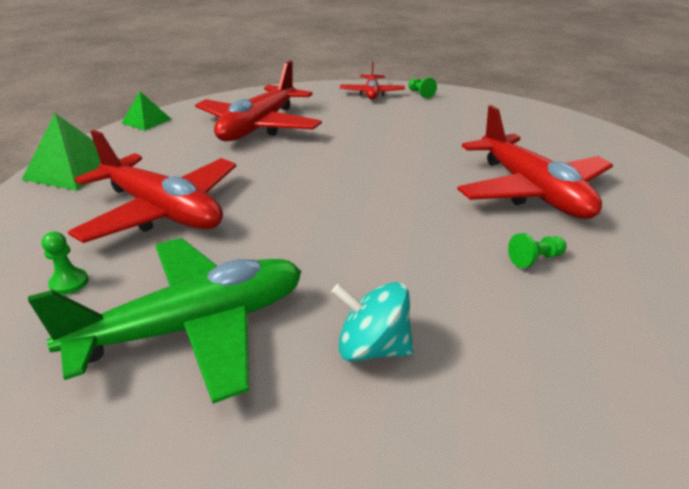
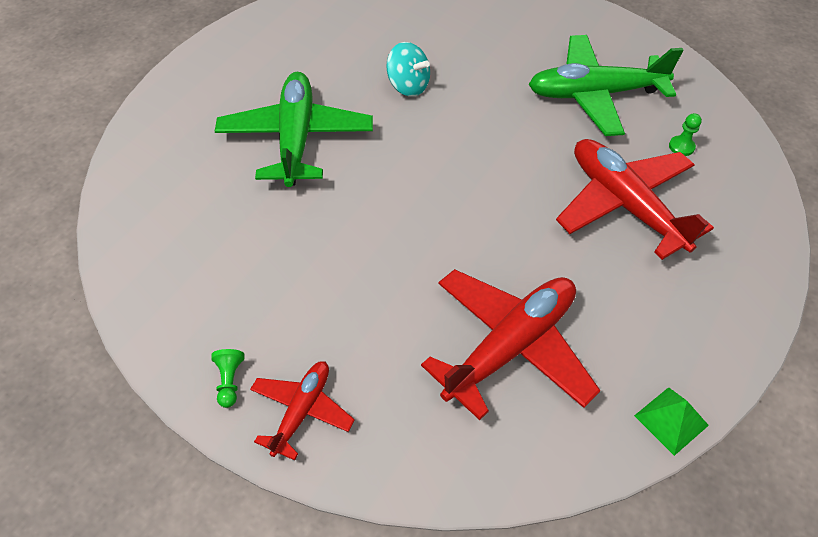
camera: 160 degrees left, 20 degrees up
green pyramid [21,113,119,191] -> none
turquoise spinning top [331,282,413,362] -> turquoise spinning top moved to [386,42,430,97]
red plane [457,105,613,219] -> green plane [215,72,373,187]
green pawn [508,233,567,268] -> none

